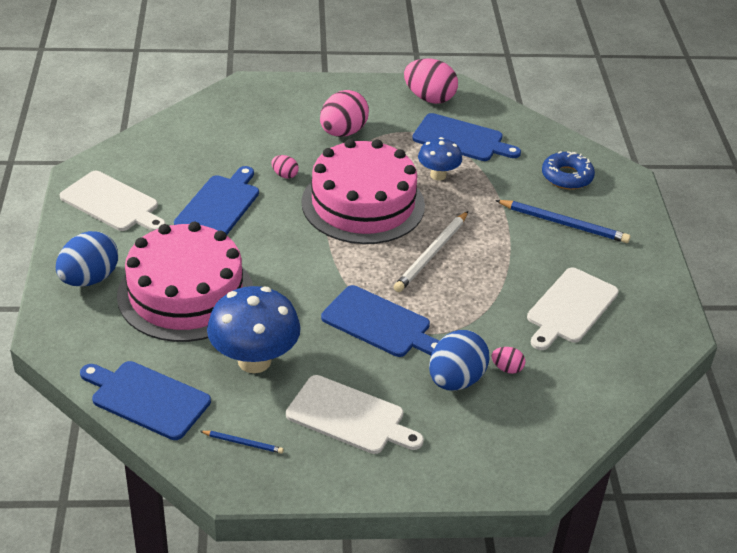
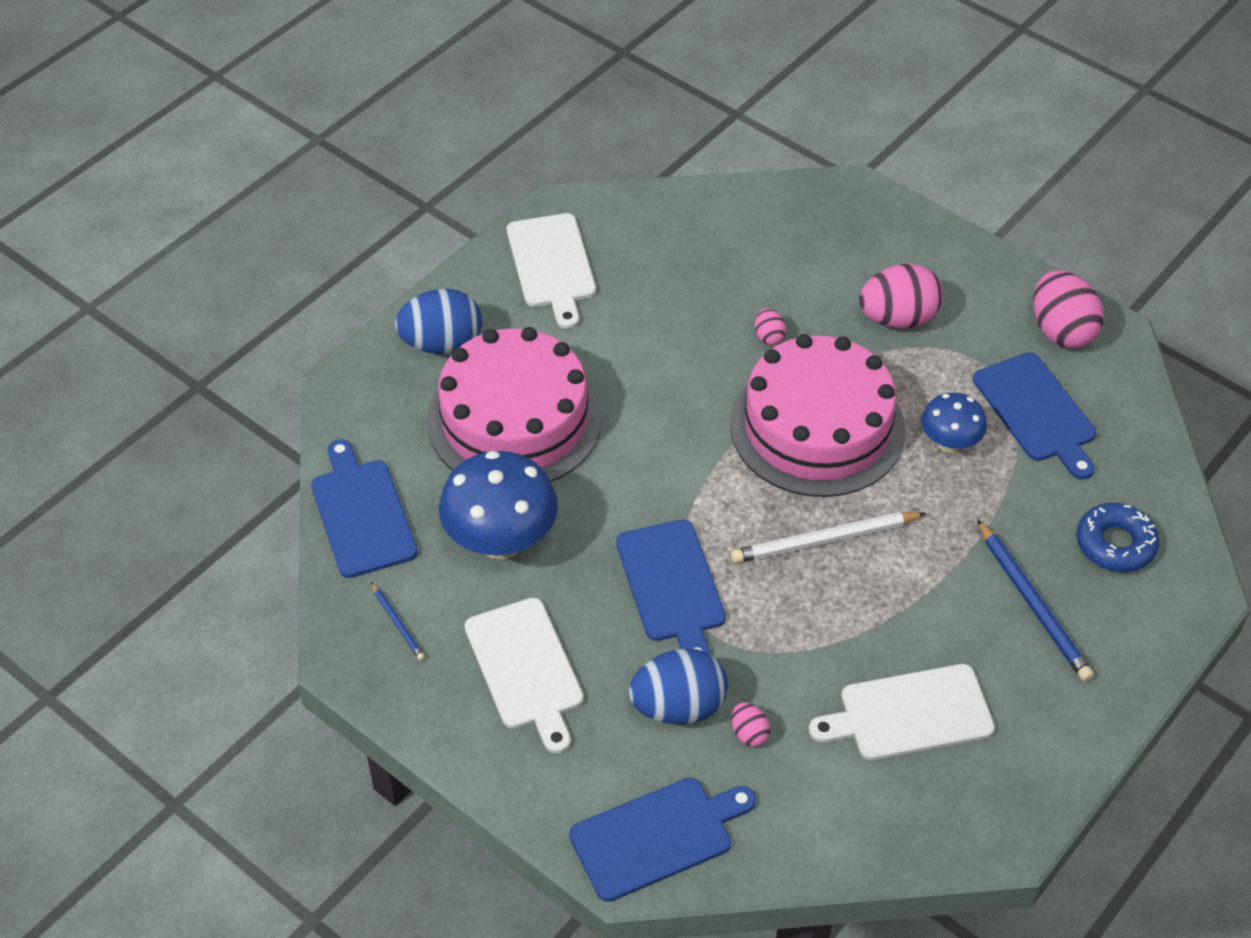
camera: 45 degrees right, 10 degrees up
blue cutting board [174,166,259,235] -> blue cutting board moved to [569,778,756,902]

